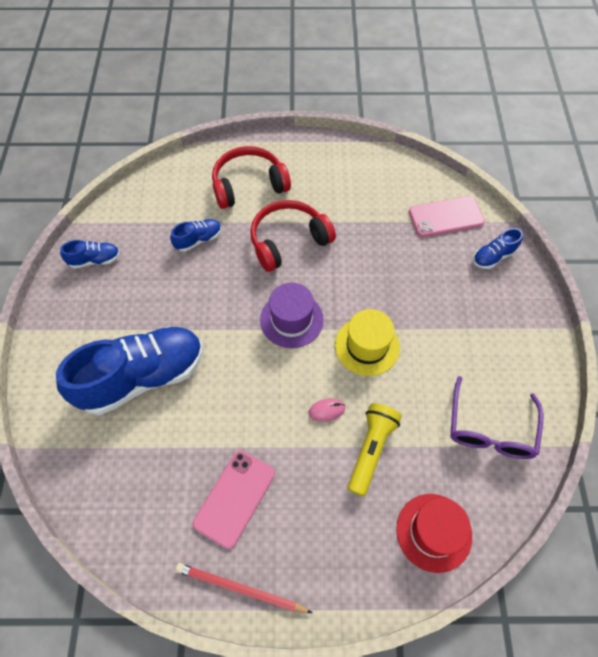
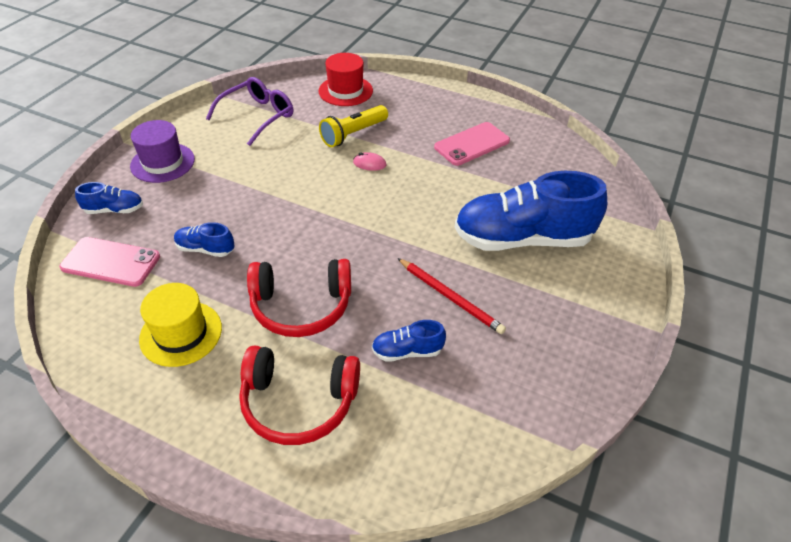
camera: 155 degrees left, 15 degrees down
blue shoe [60,240,120,269] -> blue shoe moved to [174,222,235,257]
red pencil [176,563,313,613] -> red pencil moved to [398,258,506,334]
purple hat [260,283,324,348] -> purple hat moved to [130,120,195,183]
yellow hat [335,309,400,376] -> yellow hat moved to [139,283,222,367]

